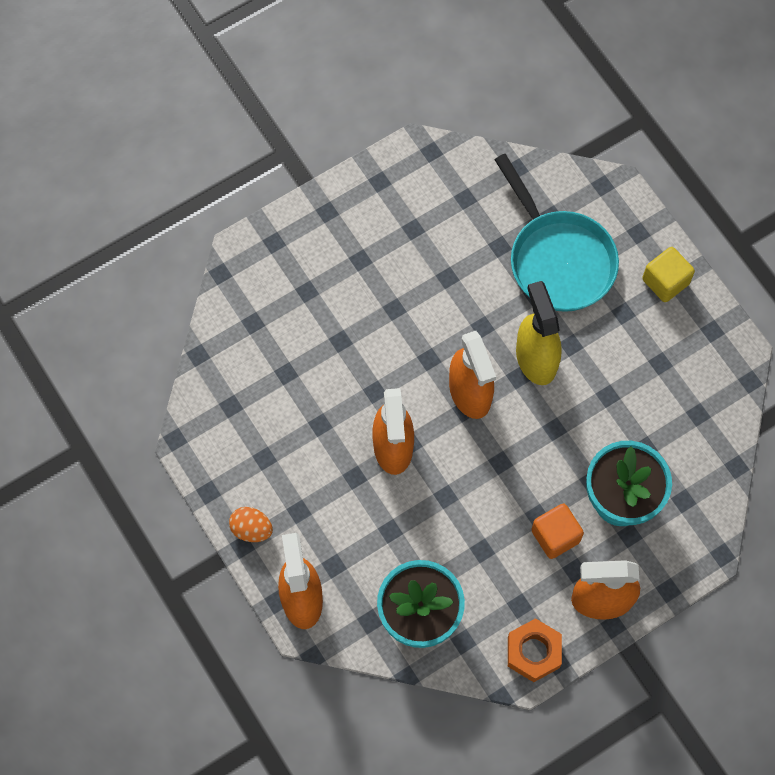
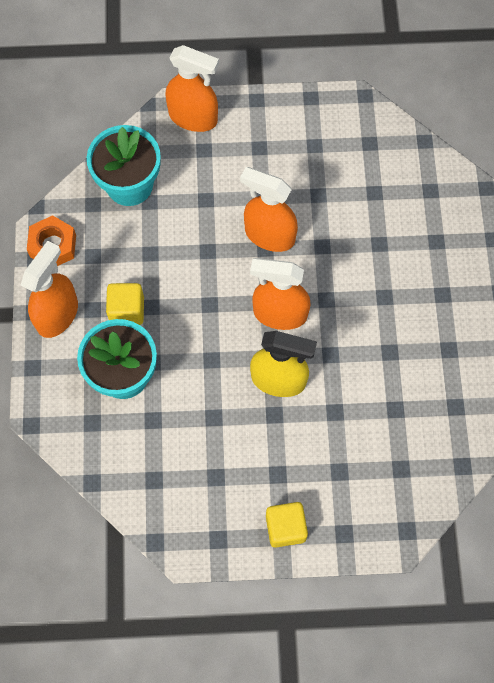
camera: 120 degrees right, 0 degrees up
orange egg [229,507,273,542] -> none
turquoise pan [495,154,619,312] -> none
orange cube [531,504,584,559] -> yellow cube [106,283,144,325]

